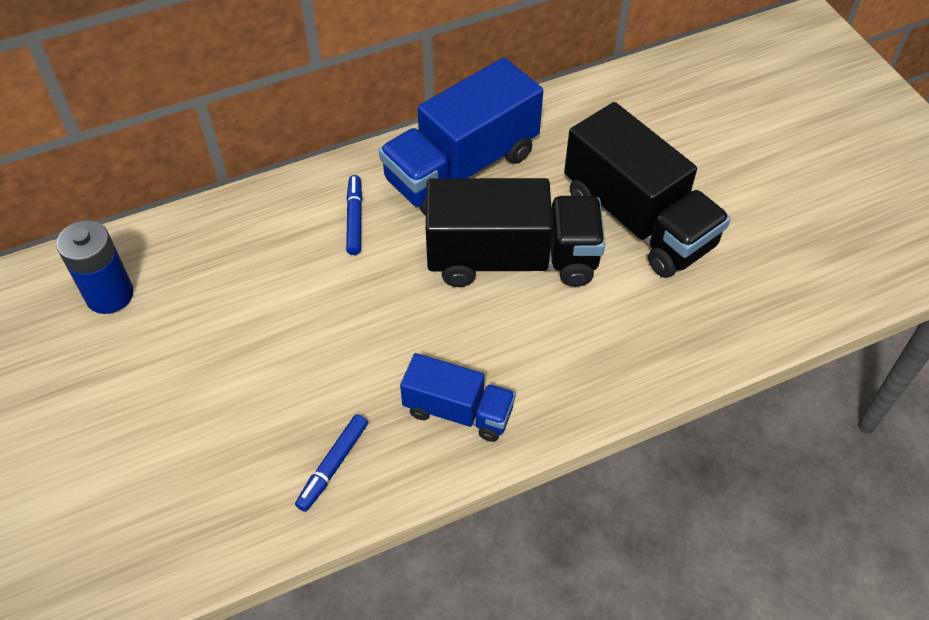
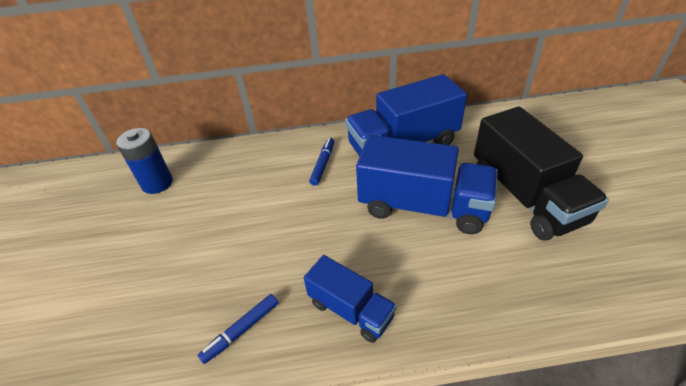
camera: 20 degrees right, 10 degrees down
black truck [426,178,605,287] -> blue truck [356,135,498,234]

